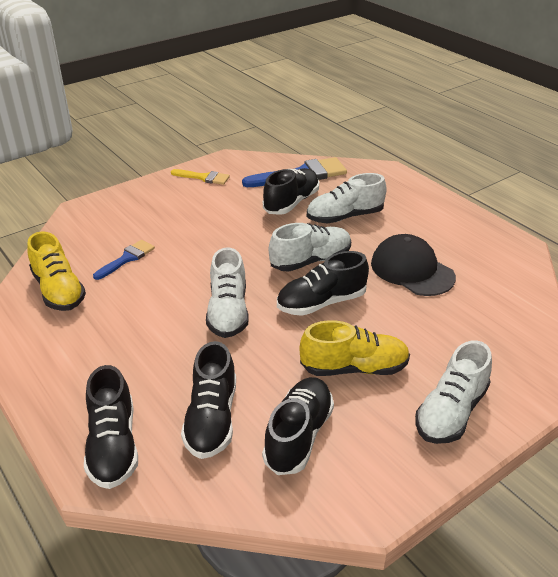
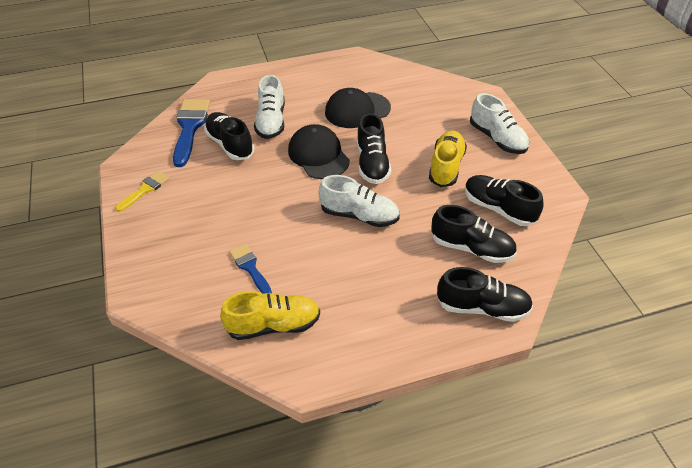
camera: 70 degrees left, 10 degrees up
white shoe [269,223,351,272] -> black cap [288,124,350,179]

